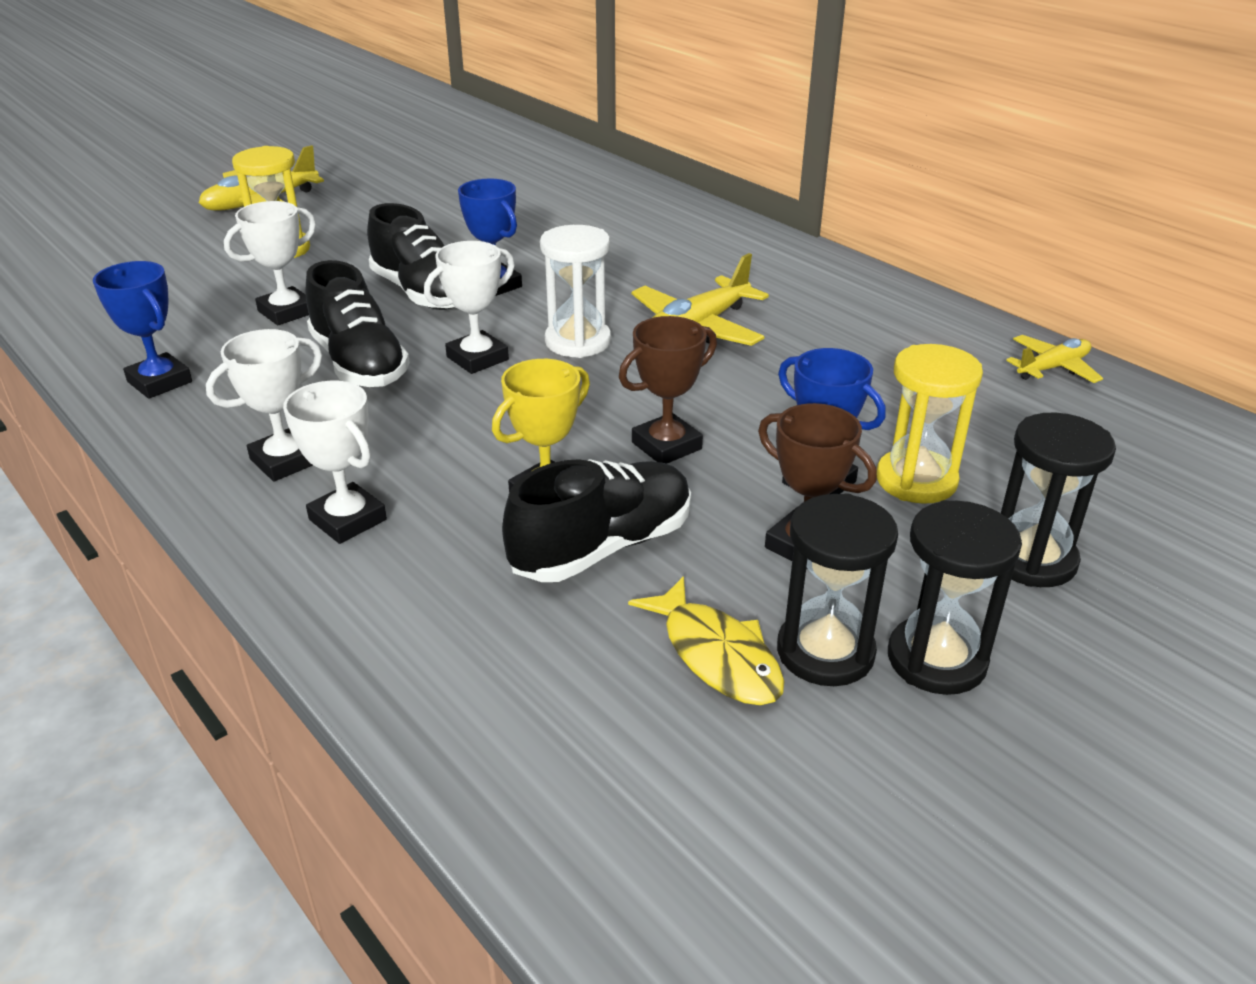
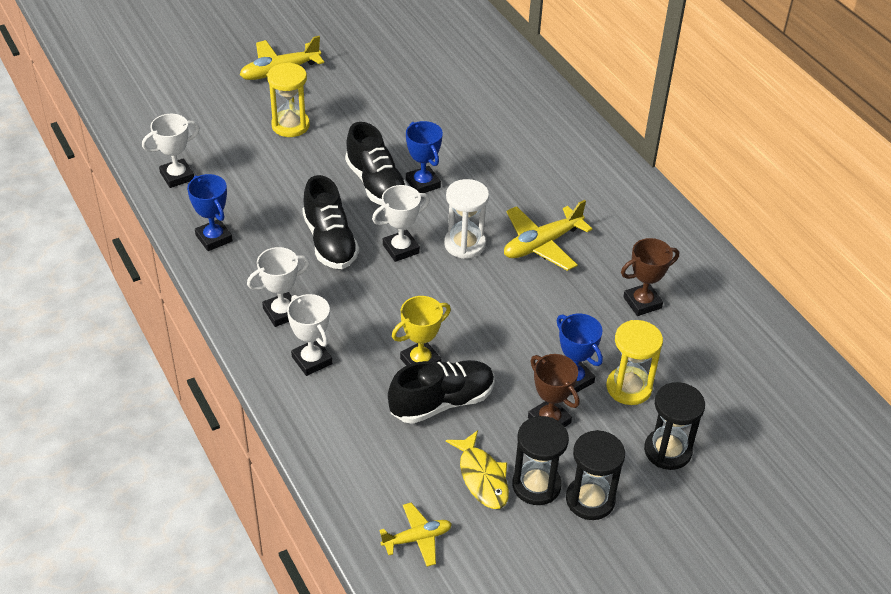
camera: 10 degrees right, 10 degrees up
white trophy [224,201,316,325] -> white trophy moved to [142,114,200,188]
brown trophy [619,316,717,464] -> brown trophy moved to [621,238,679,316]
yellow plane [1006,335,1103,383] -> yellow plane moved to [379,502,452,567]

